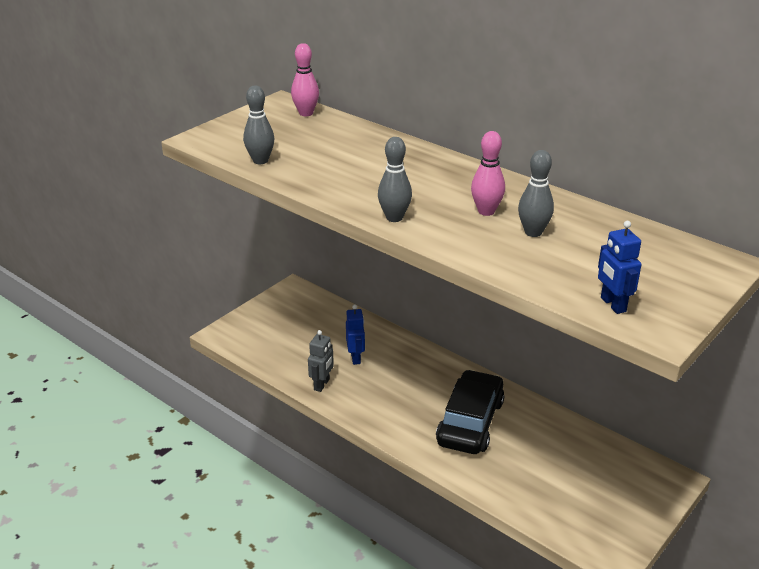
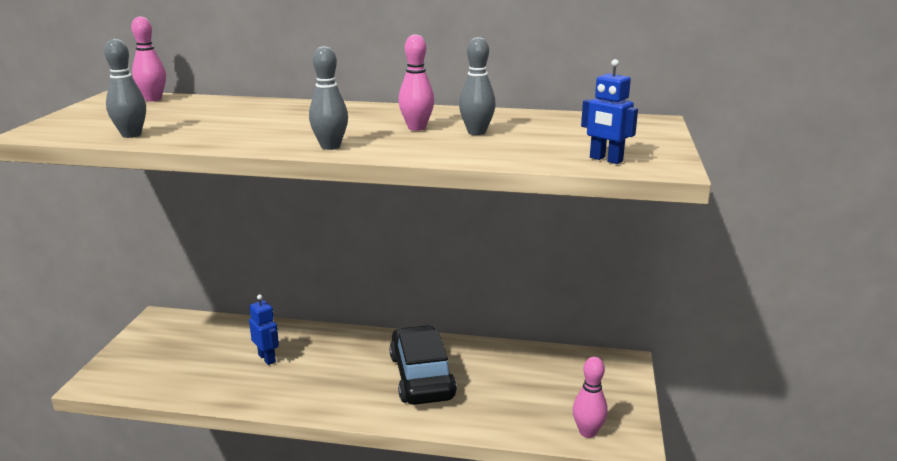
camera: 30 degrees left, 10 degrees down
grey robot [308,330,334,392] -> none
none -> pink bowling pin [573,357,608,438]

